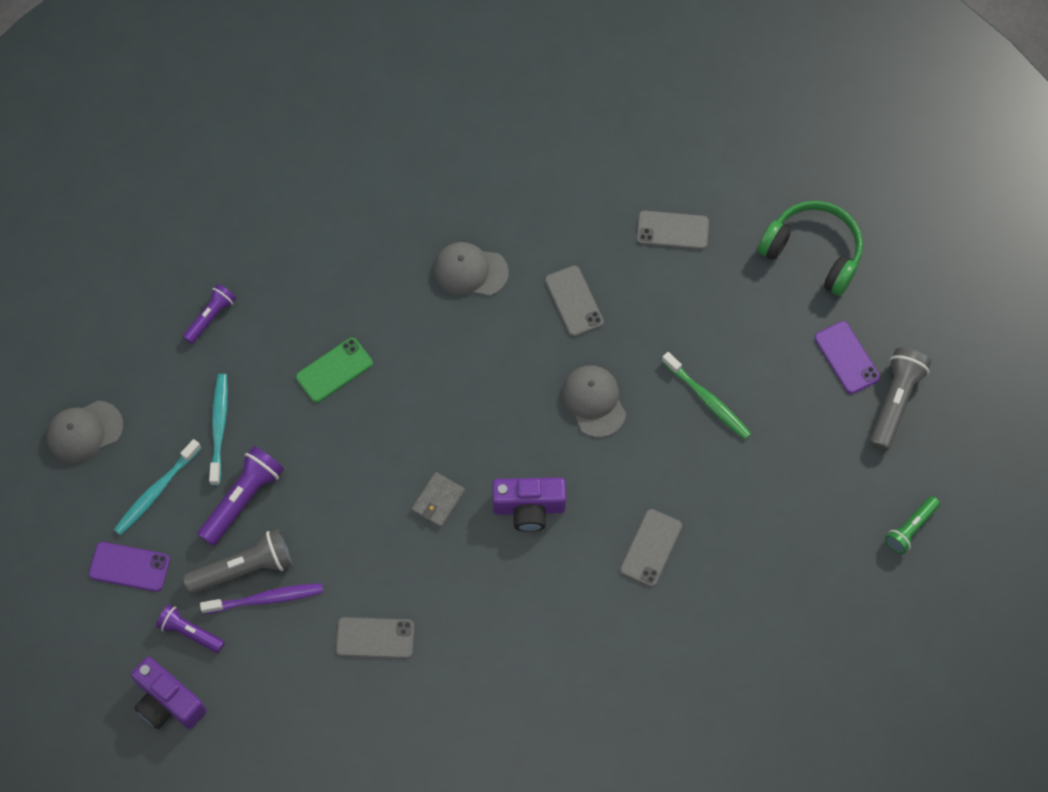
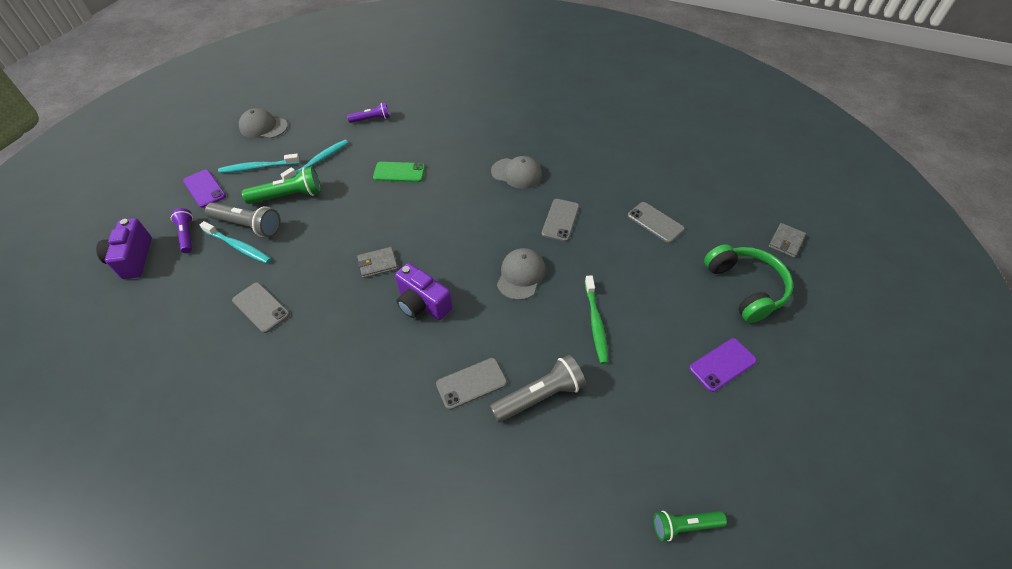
camera: 40 degrees right, 15 degrees down
purple flashlight [197,446,284,546] -> green flashlight [242,167,321,204]
purple toothbrush [200,583,323,614] -> turquoise toothbrush [200,221,271,264]
grey cap [434,242,509,296] -> grey cap turned 150 degrees clockwise [491,156,542,189]
purple phone [815,321,880,394] -> purple phone turned 45 degrees clockwise [689,338,757,392]
grey flashlight [870,347,931,451] -> grey flashlight moved to [490,355,586,423]
none -> grey wallet [769,223,806,258]

